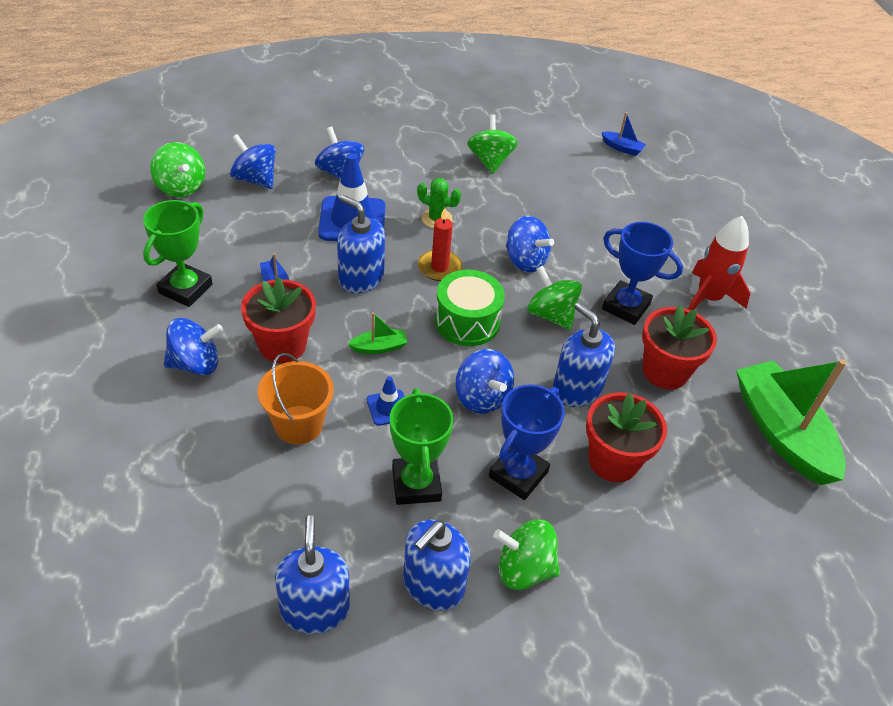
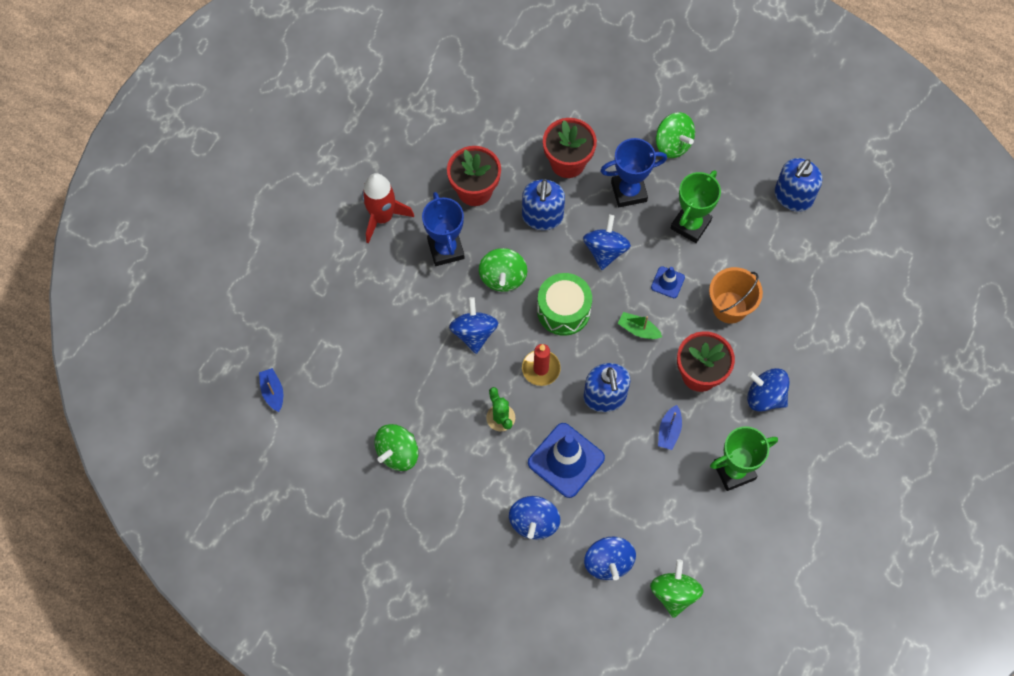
camera: 135 degrees left, 20 degrees up
blue soap dispenser [403,520,471,611] -> none
green boat [736,359,846,485] -> none

